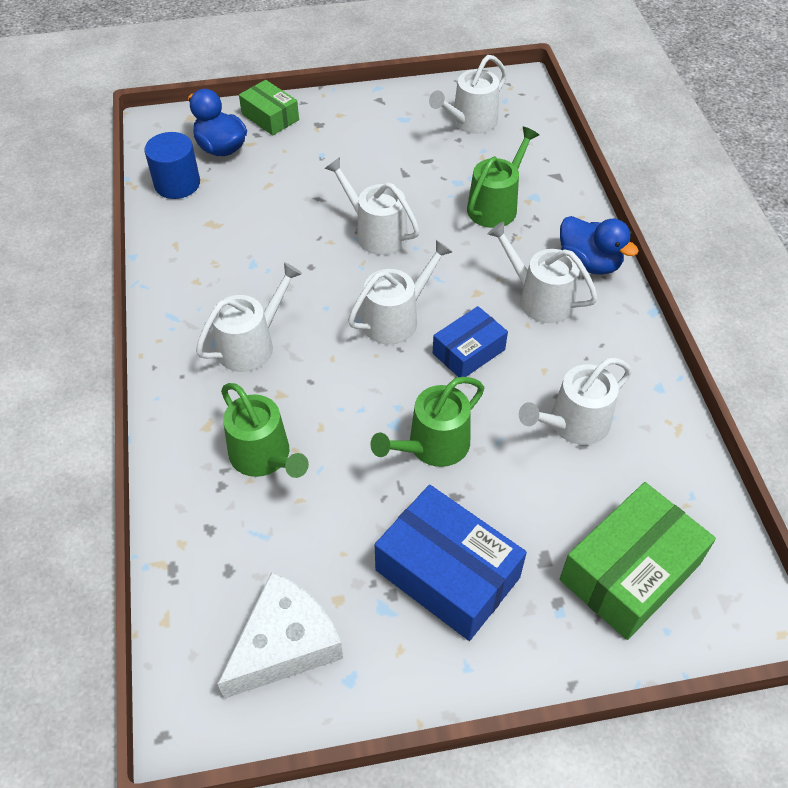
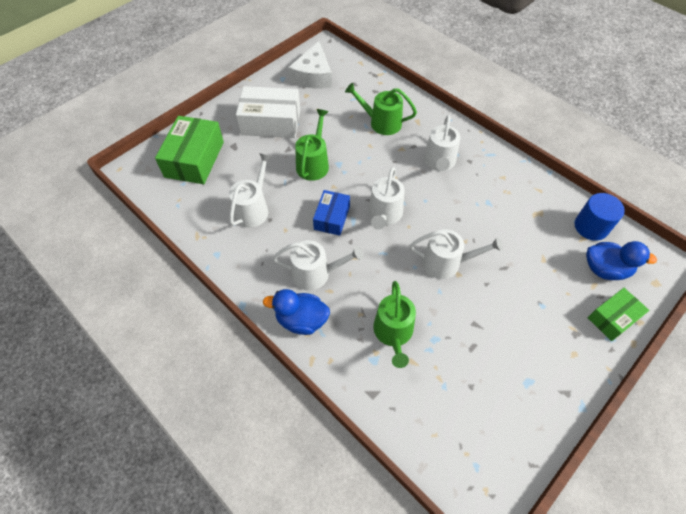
camera: 145 degrees right, 5 degrees up
green box [239,80,299,136] -> green box turned 45 degrees counterclockwise [588,288,649,341]
blue box [375,485,527,641] -> white box [236,86,300,138]
white watering can [429,55,507,134] -> none

